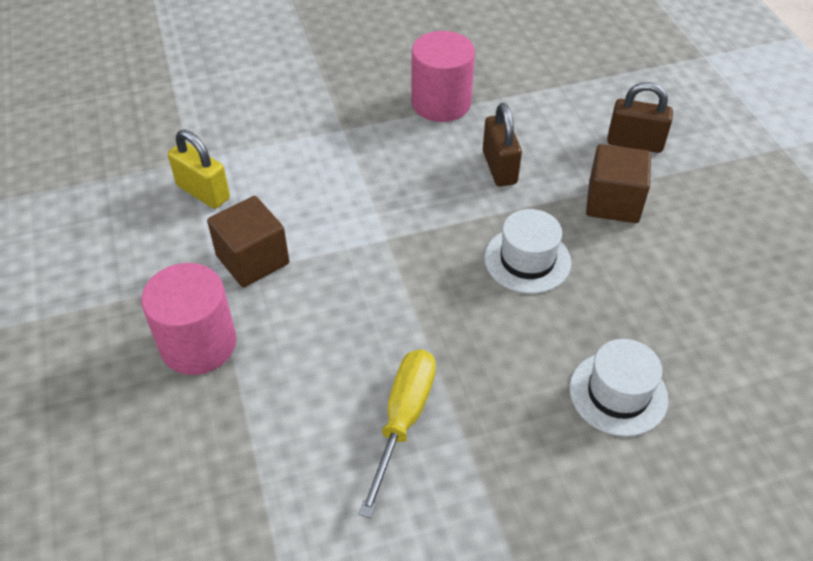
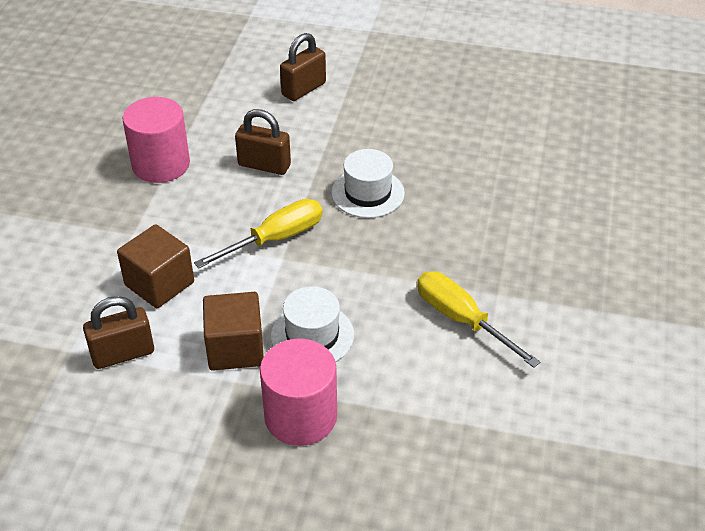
camera: 60 degrees left, 5 degrees down
yellow padlock [168,130,230,209] -> brown padlock [83,296,154,369]
white hat [570,339,668,437] -> white hat moved to [271,286,354,362]
brown cube [586,144,651,223] -> brown cube moved to [117,224,194,308]
none -> yellow screwdriver [194,199,322,268]

